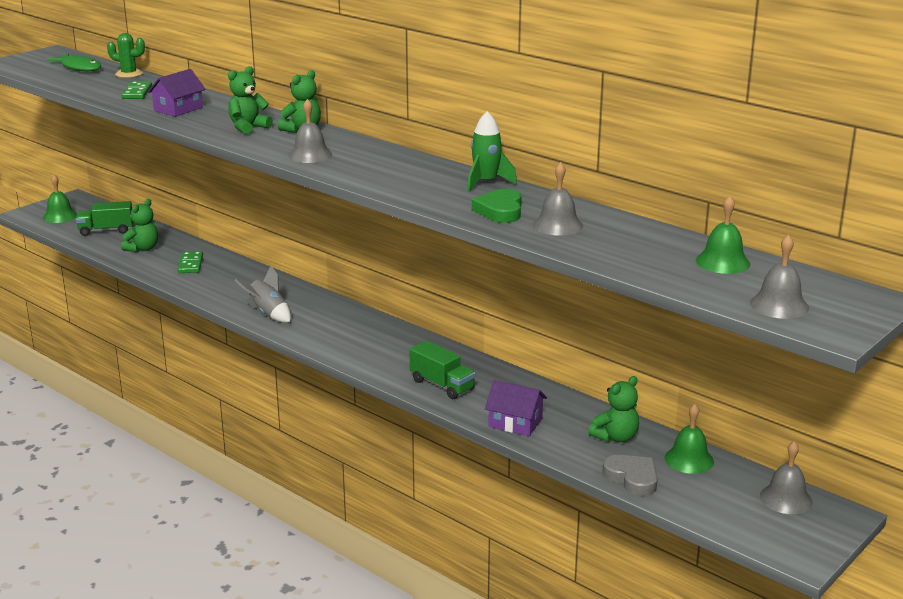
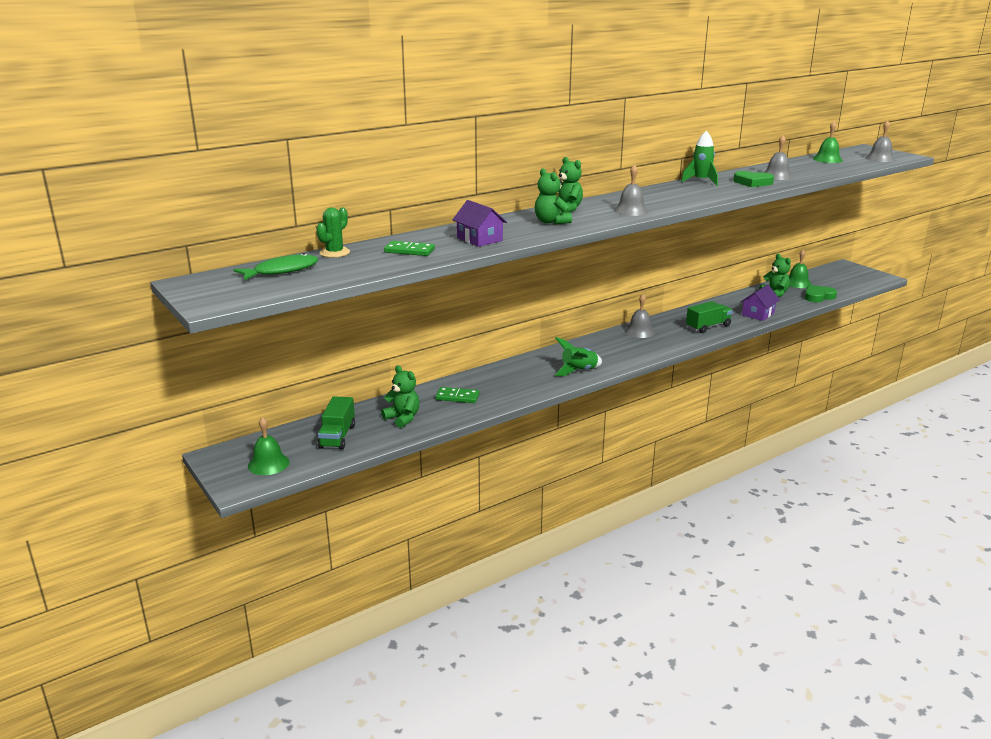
camera: 75 degrees left, 0 degrees up
grey rocket [234,266,291,323] -> green rocket [555,337,602,376]
grey heart [602,455,658,496] -> green heart [804,285,837,302]
grey bell [760,441,813,514] -> grey bell moved to [625,294,655,338]

